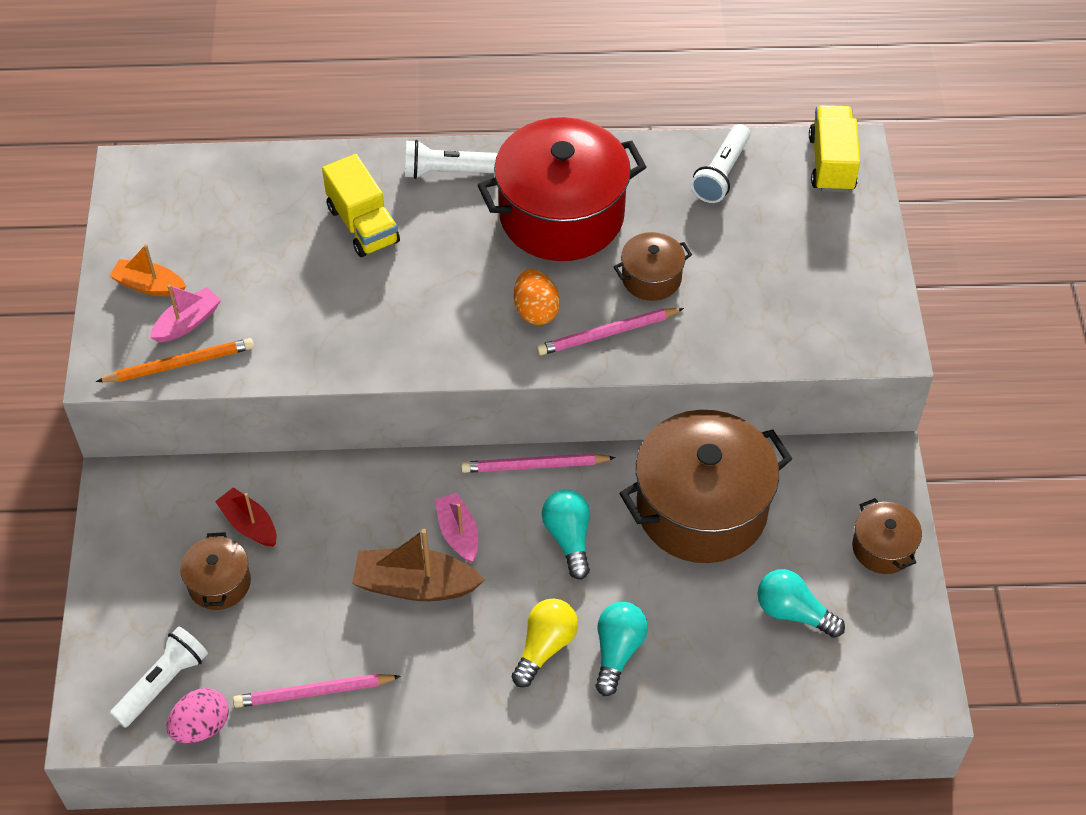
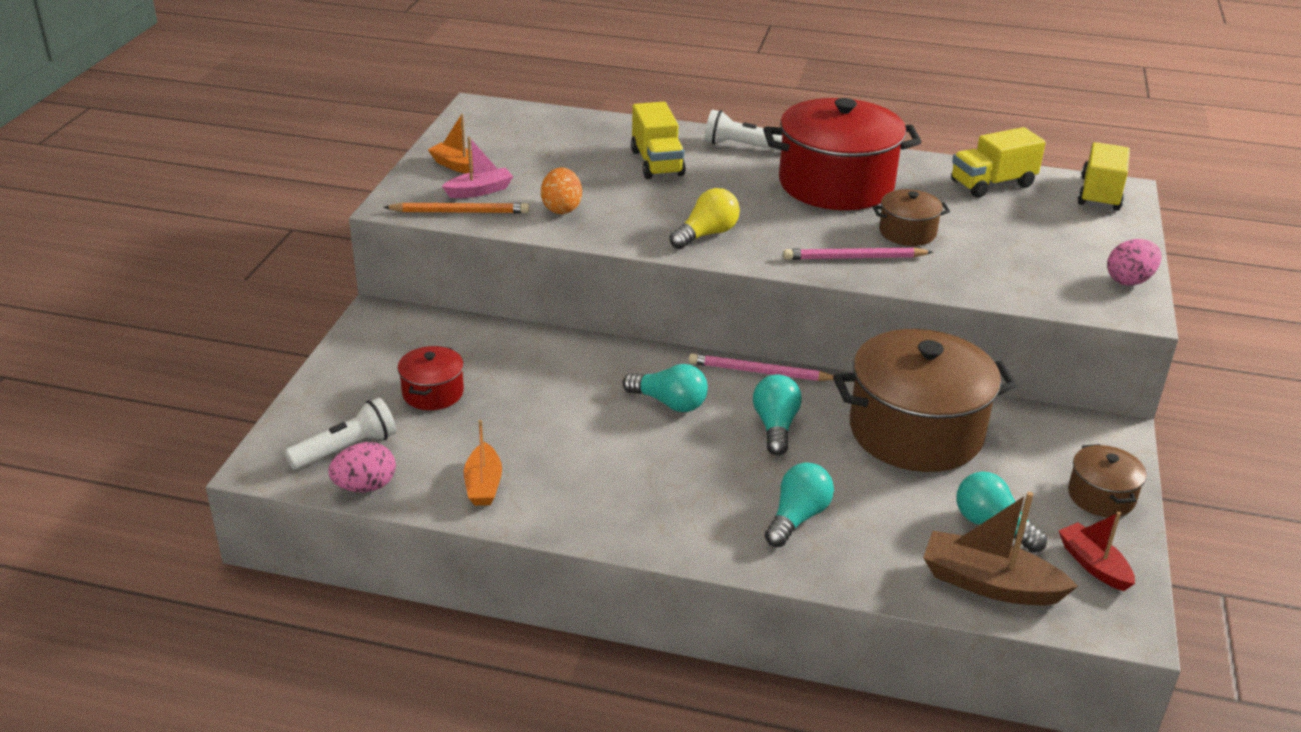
camera: 15 degrees right, 20 degrees down
brown pot [180,532,251,610] -> red pot [397,346,464,410]
red boat [215,487,276,547] -> red boat moved to [1058,512,1135,591]
pink pencil [233,674,401,708] -> orange boat [464,420,502,506]
brown boat [352,529,485,601] -> brown boat moved to [923,492,1078,606]
pink boat [435,493,478,563] -> turquoise light bulb [623,364,708,412]
yellow light bulb [512,598,578,687] -> yellow light bulb moved to [670,188,740,249]
orange egg [514,269,560,325] -> orange egg moved to [541,167,582,214]
white flashlight [691,124,750,203] -> yellow truck [951,127,1046,198]
none -> pink egg [1107,239,1162,286]

